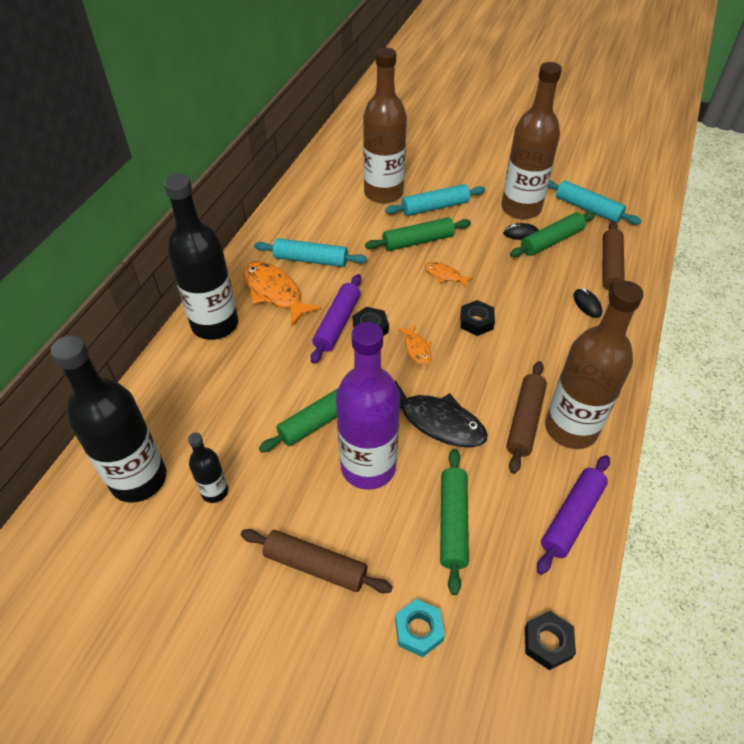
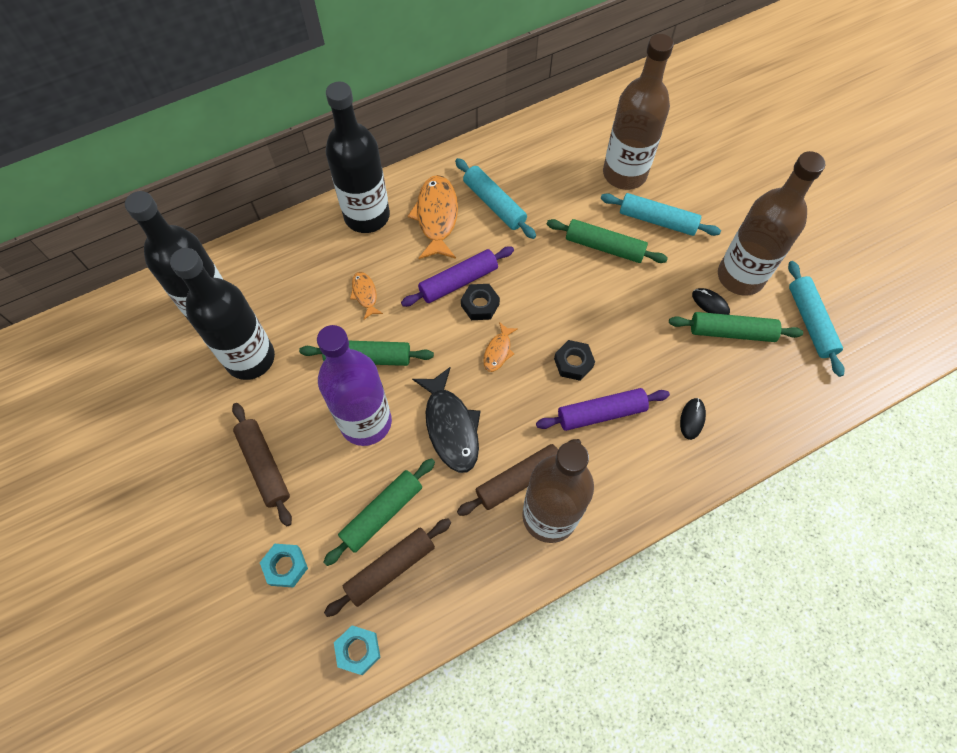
camera: 40 degrees right, 15 degrees up
black bottle [188,432,228,503] -> black bottle [170,248,275,380], size x2.09
orange fish [425,262,473,288] -> orange fish moved to [350,272,383,319]
black nut [525,611,576,670] -> turquoise nut [334,625,381,675]
purple rolling pin [537,455,610,575] -> purple rolling pin moved to [536,388,670,431]
brown rolling pin [602,221,625,296] -> brown rolling pin moved to [324,518,451,617]

